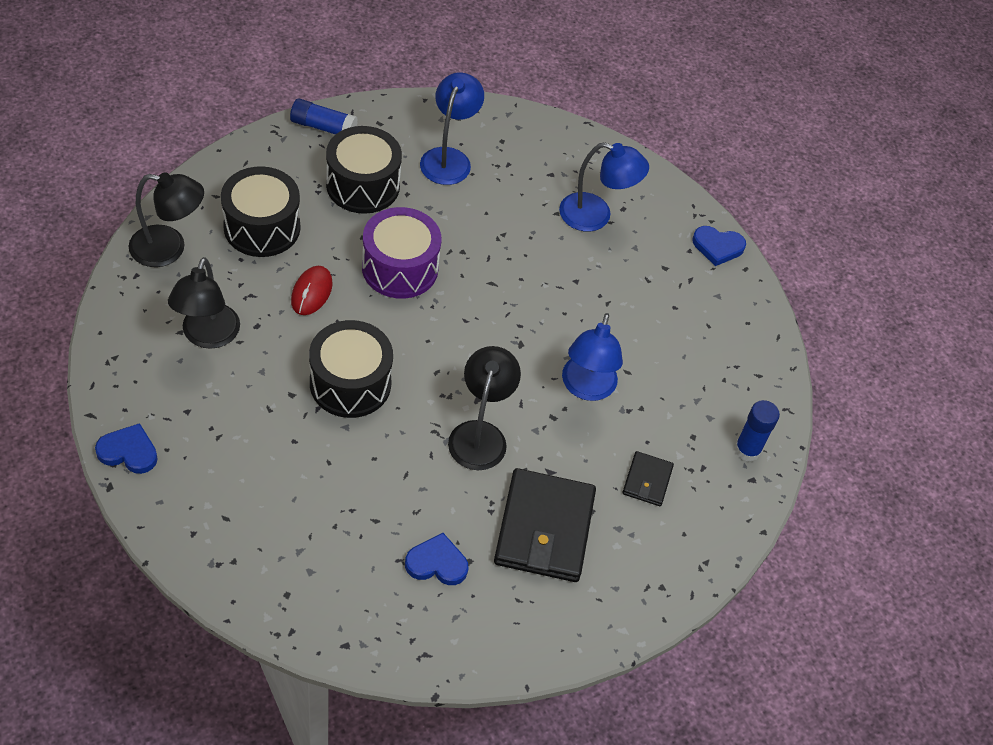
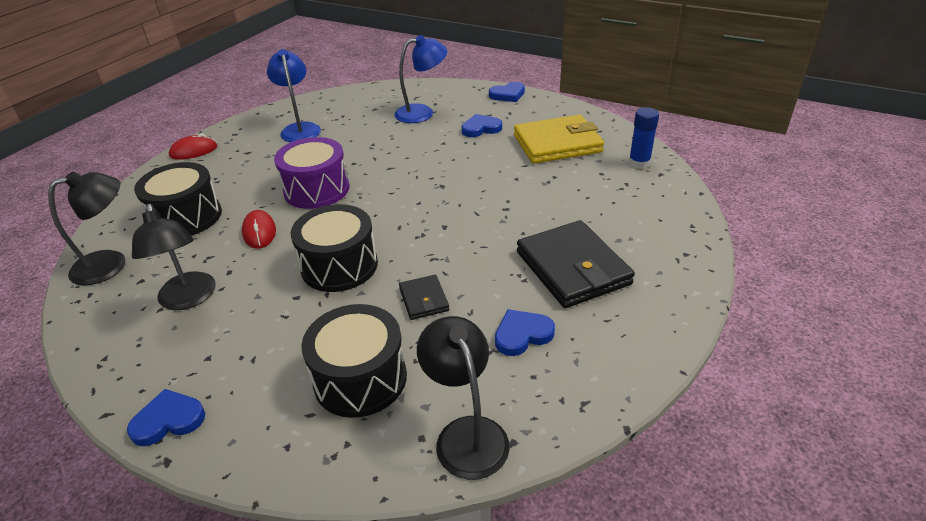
camera: 25 degrees left, 15 degrees down
blue glue stick [290,98,358,135] -> red mouse [169,133,217,160]
black drum [326,126,402,214] -> black drum moved to [301,304,407,418]
black lamp [448,346,521,470] -> black lamp moved to [417,316,510,480]
blue lamp [562,313,623,401] -> none
black wallet [622,451,674,506] -> black wallet moved to [399,275,449,320]
none -> blue heart [462,114,502,137]
none -> yellow wallet [514,115,604,164]

